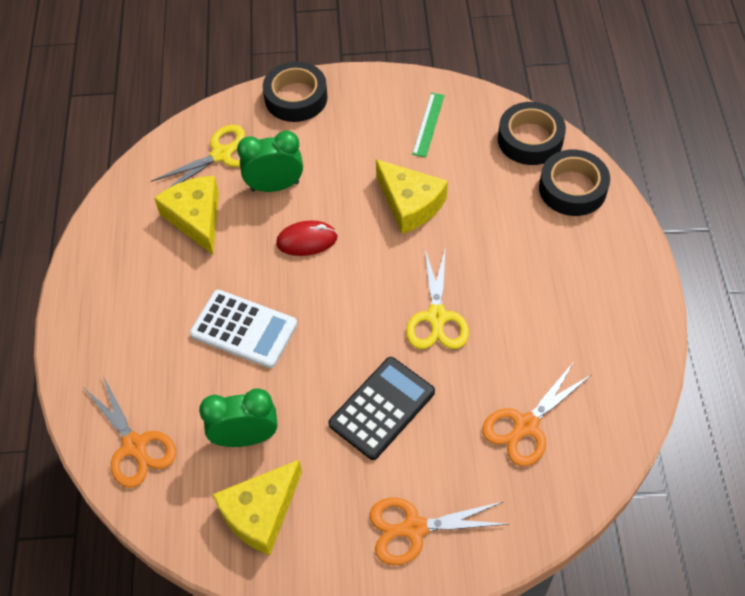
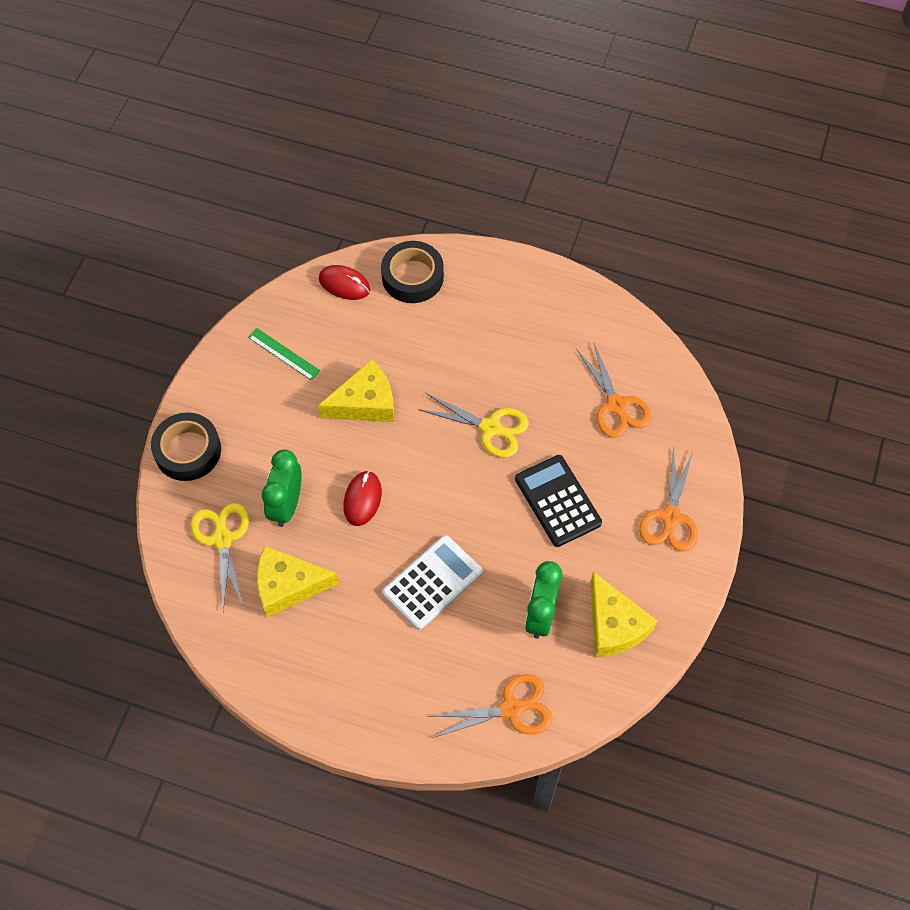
camera: 70 degrees left, 5 degrees up
black tape [498,102,566,165] -> red mouse [319,265,370,300]

